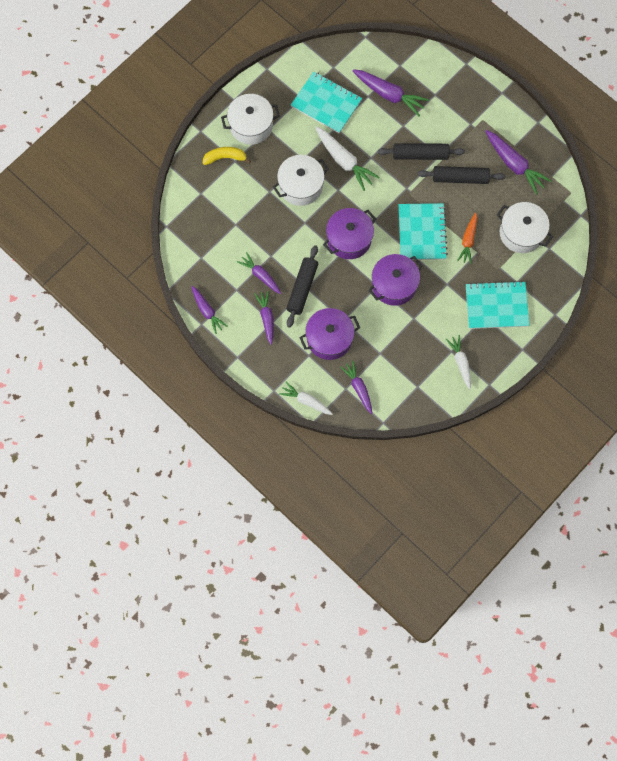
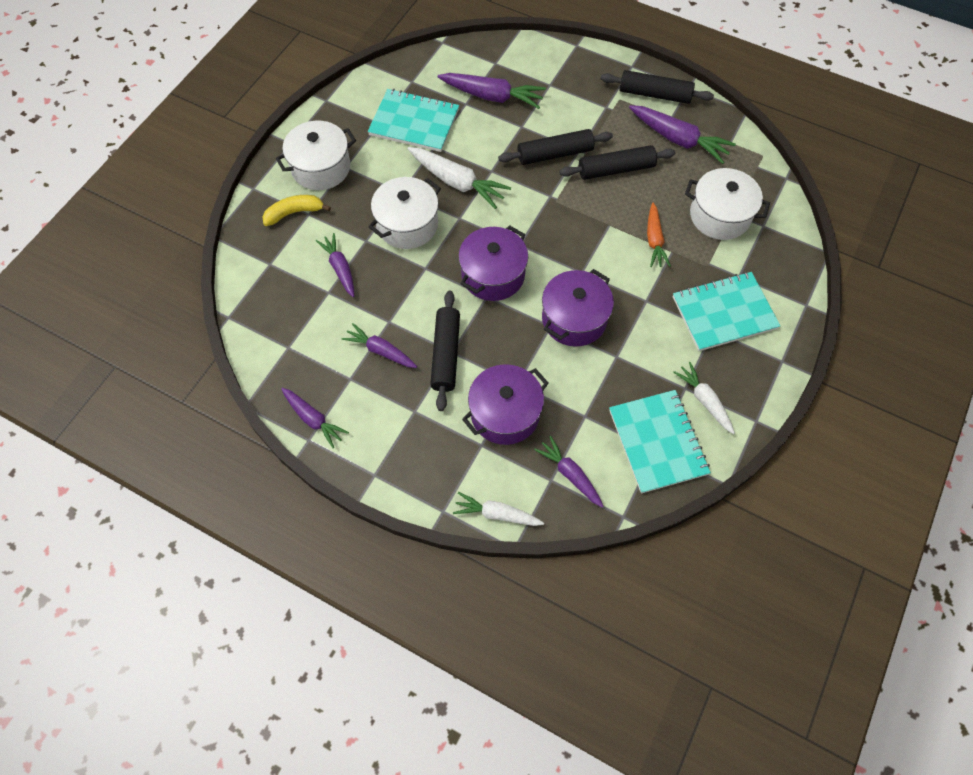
camera: 15 degrees left, 10 degrees down
purple carrot [255,291,274,345] -> purple carrot moved to [316,233,354,297]
turquoise notebook [398,203,448,260] -> turquoise notebook moved to [609,390,711,494]
none -> black rolling pin [601,70,714,104]

